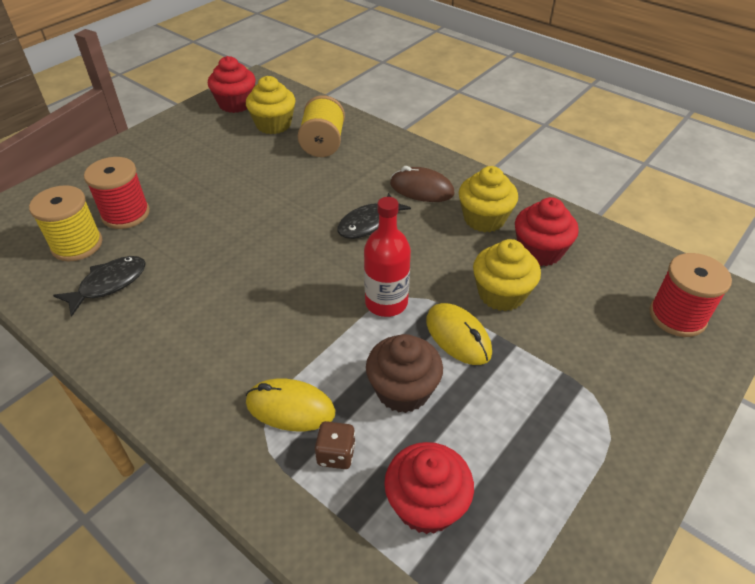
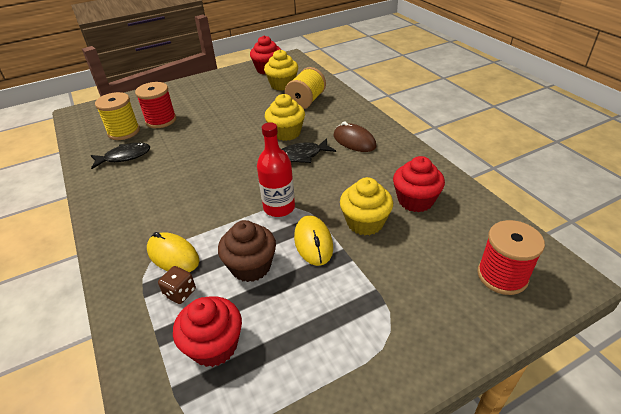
camera: 25 degrees right, 5 degrees down
yellow cupcake [459,166,518,232] -> yellow cupcake moved to [265,94,305,141]

